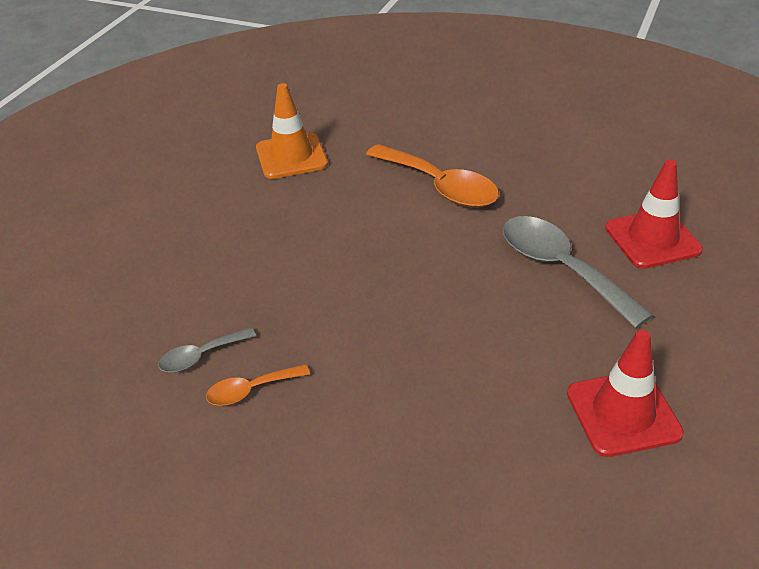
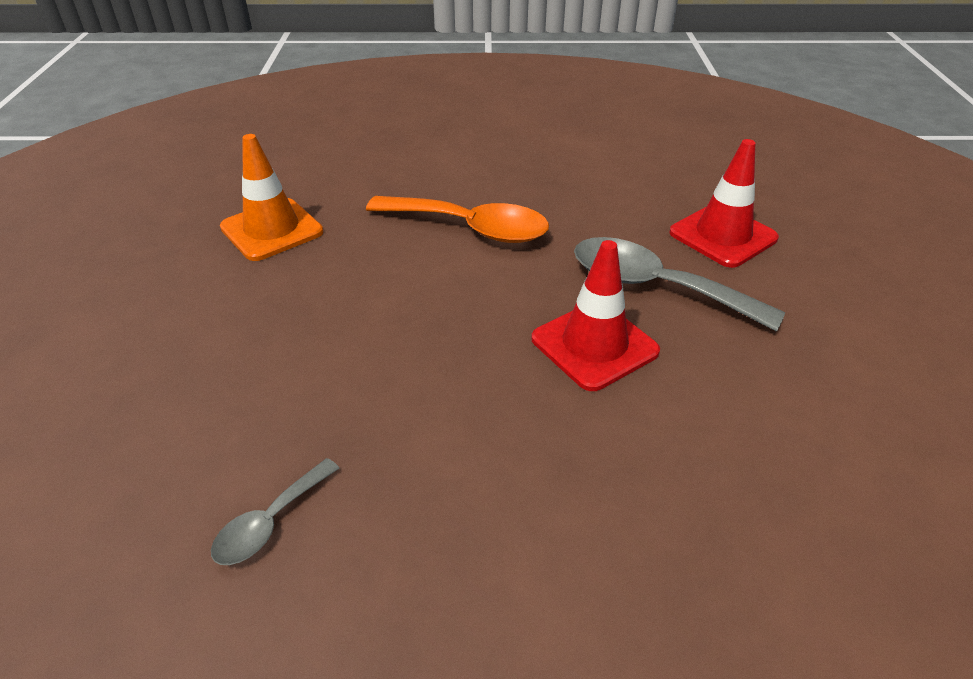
camera: 25 degrees left, 0 degrees up
orange spoon [206,364,310,406] -> none
red traffic cone [567,330,684,457] -> red traffic cone moved to [532,240,660,391]

